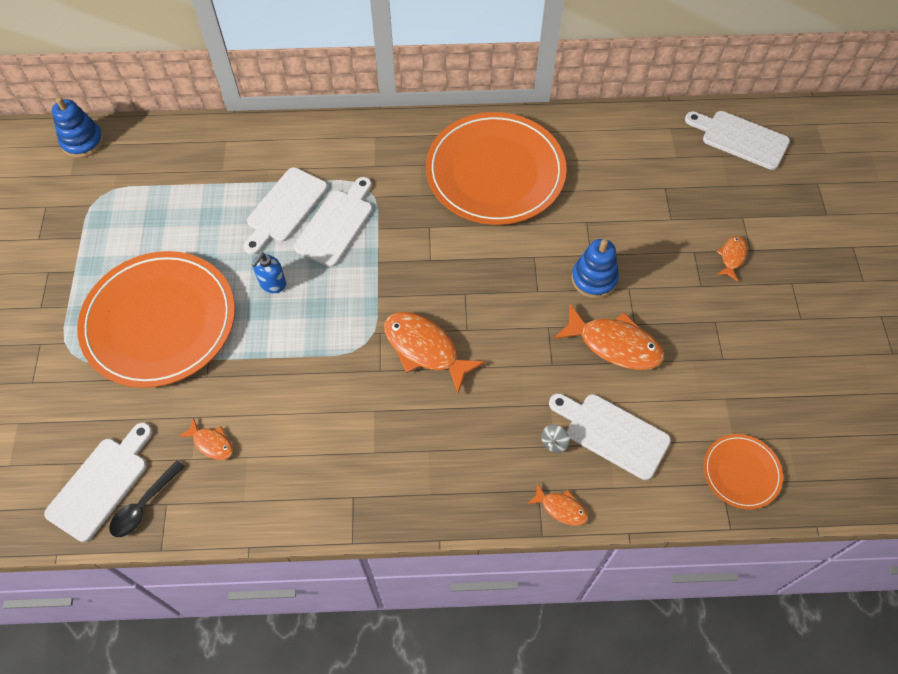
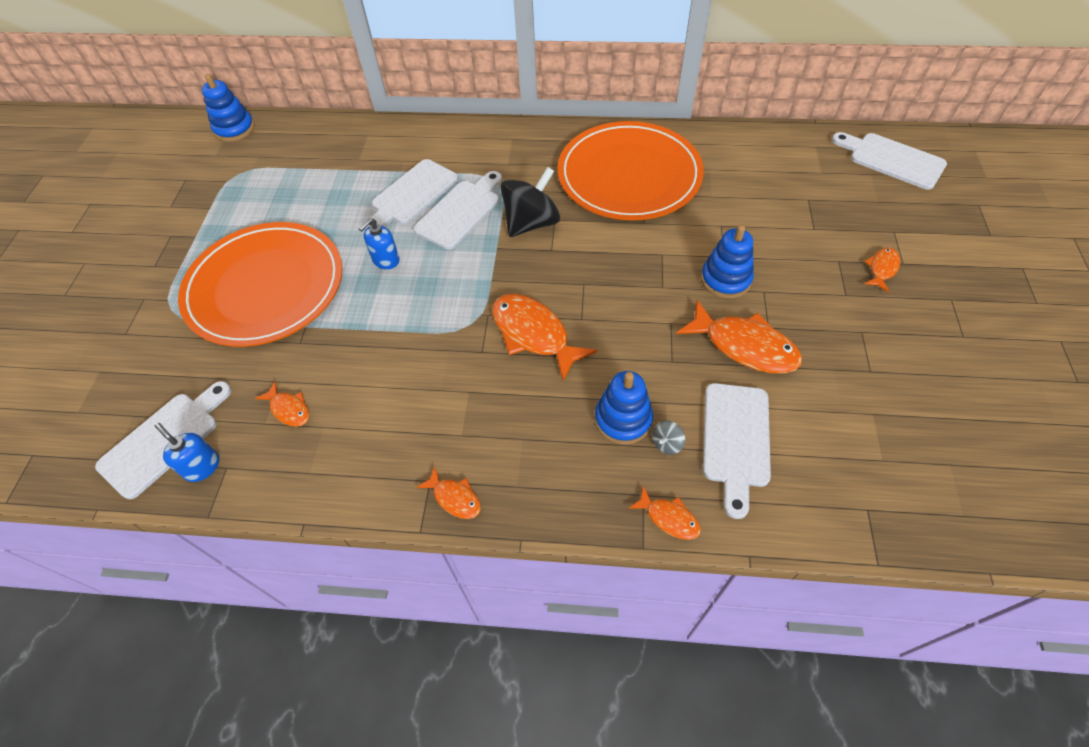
camera: 10 degrees right, 5 degrees down
black spoon [109,460,185,537] -> blue soap dispenser [155,423,219,482]
white cutting board [549,393,671,480] -> white cutting board turned 120 degrees counterclockwise [703,383,771,519]
orange plate [703,434,783,509] -> none
none -> orange fish [417,467,481,519]
none -> black spinning top [500,167,560,237]
none -> blue stacking toy [595,371,653,445]

